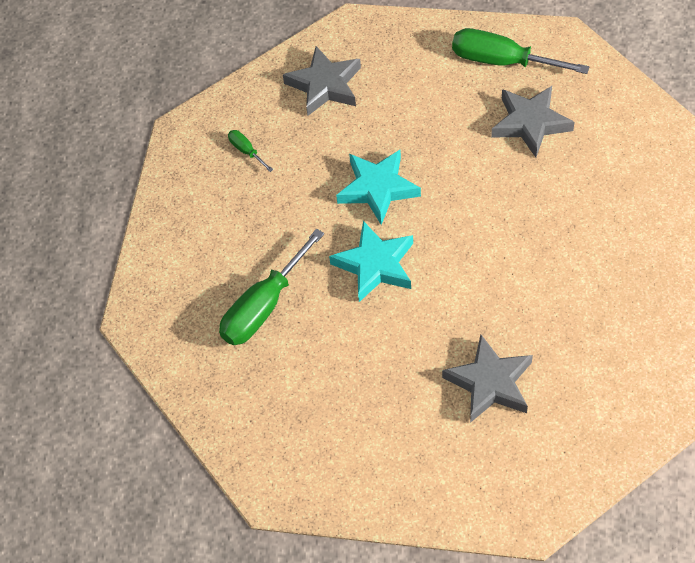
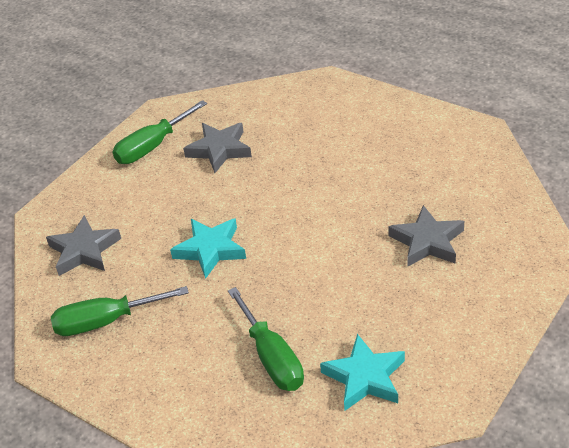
camera: 65 degrees left, 15 degrees down
green screwdriver [228,130,273,172] -> green screwdriver [51,286,189,336], size x2.18
turquoise star [329,221,413,302] -> turquoise star moved to [320,334,405,411]

